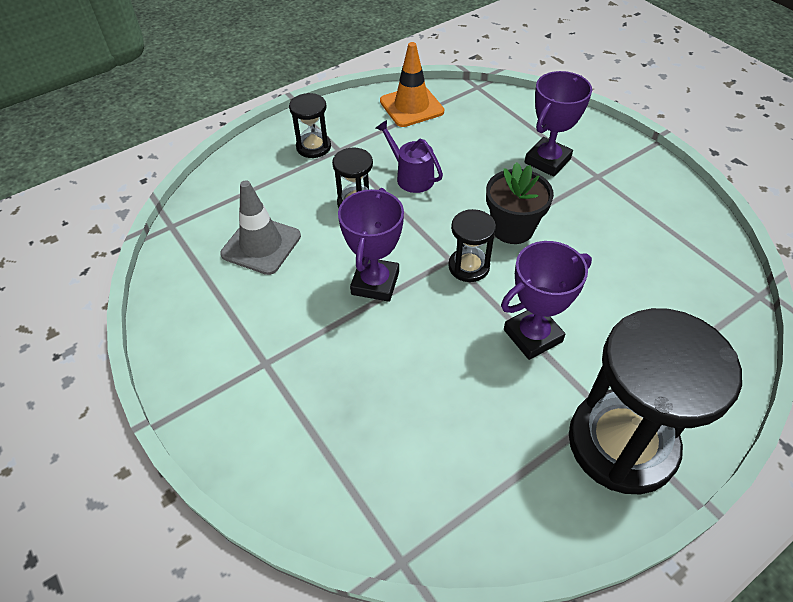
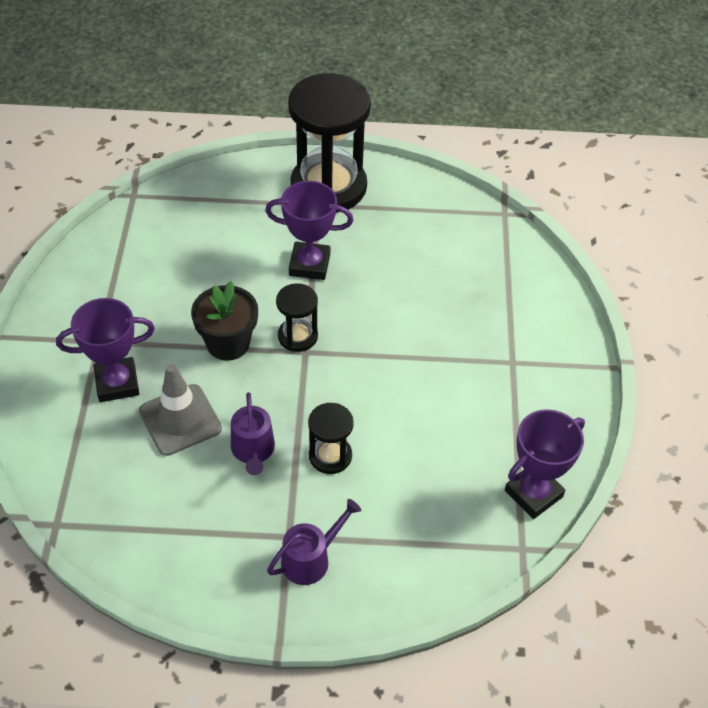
camera: 145 degrees left, 0 degrees up
grey traffic cone [220,180,301,275] -> grey traffic cone moved to [139,364,222,456]
black hourglass [289,93,331,158] -> purple watering can [267,499,361,585]
purple trophy [338,188,404,302] -> purple trophy moved to [505,409,585,519]
orange traffic cone [380,42,444,127] -> none

